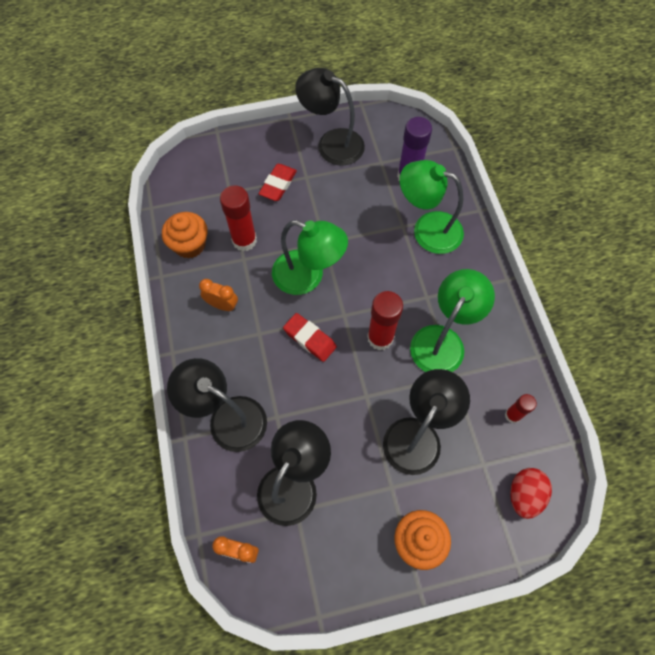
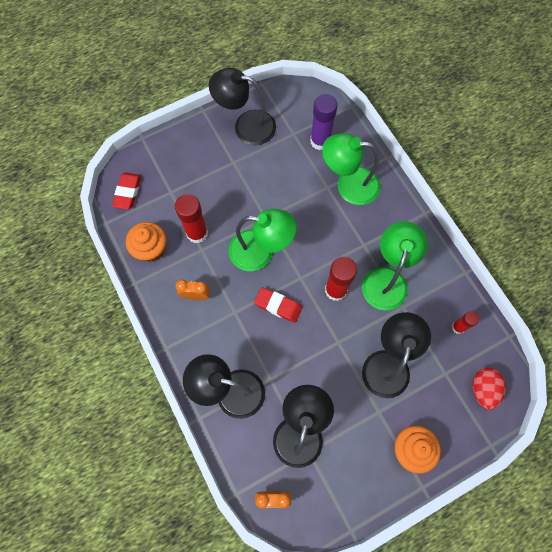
camera: 15 degrees left, 5 degrees up
red eraser [259,164,297,201] -> red eraser moved to [112,173,141,210]

